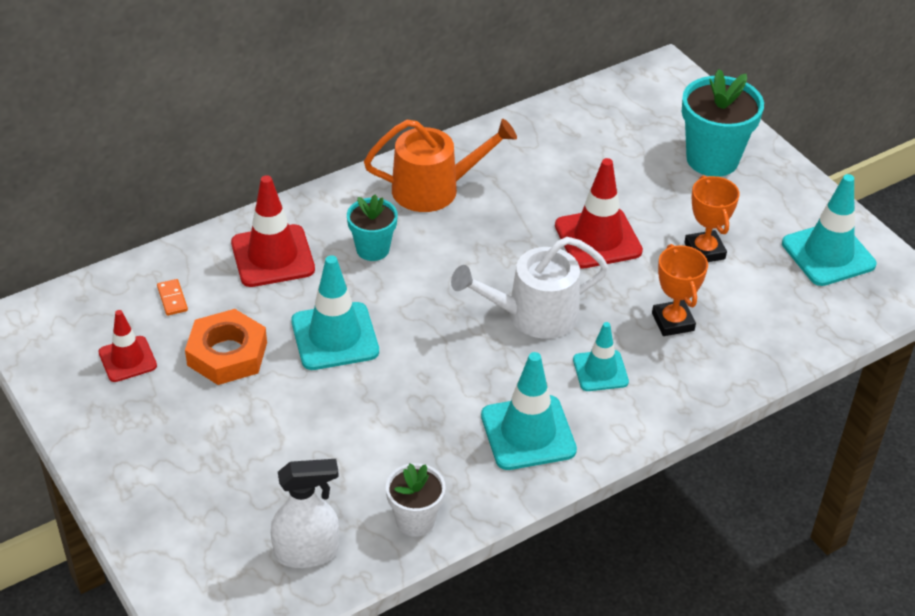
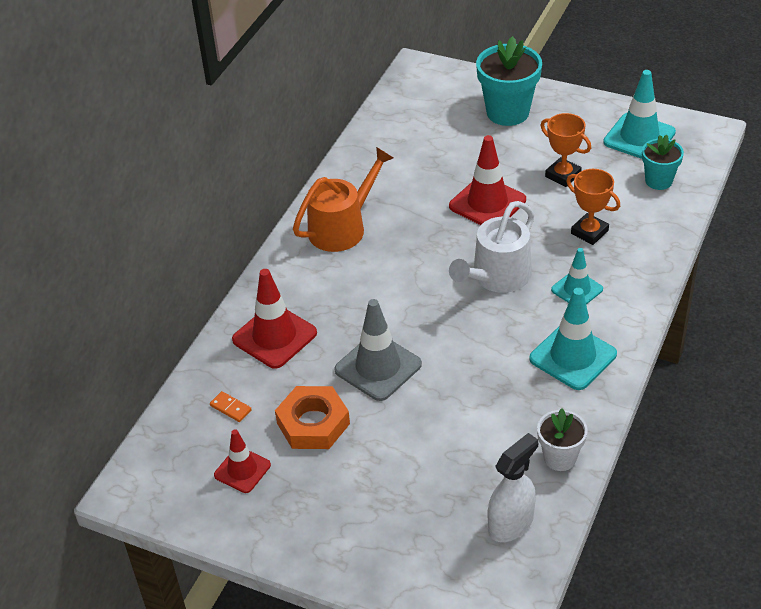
camera: 30 degrees left, 0 degrees up
turquoise traffic cone [291,255,379,370] -> grey traffic cone [334,299,422,401]
turquoise flower pot [347,195,398,261] -> turquoise flower pot moved to [642,135,684,190]

